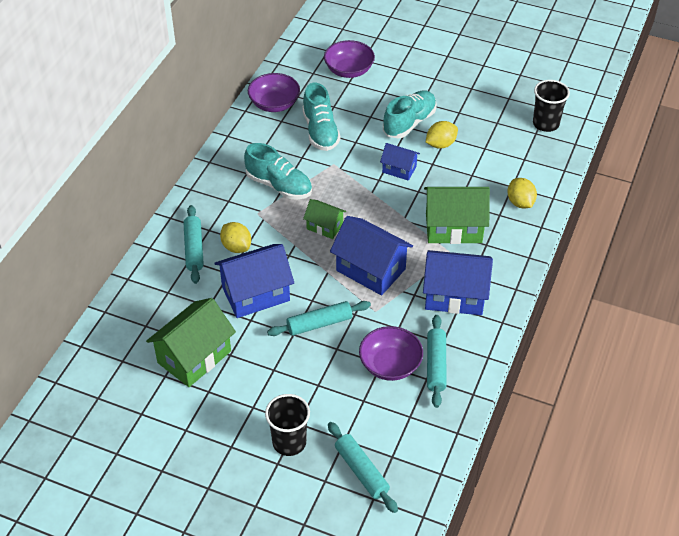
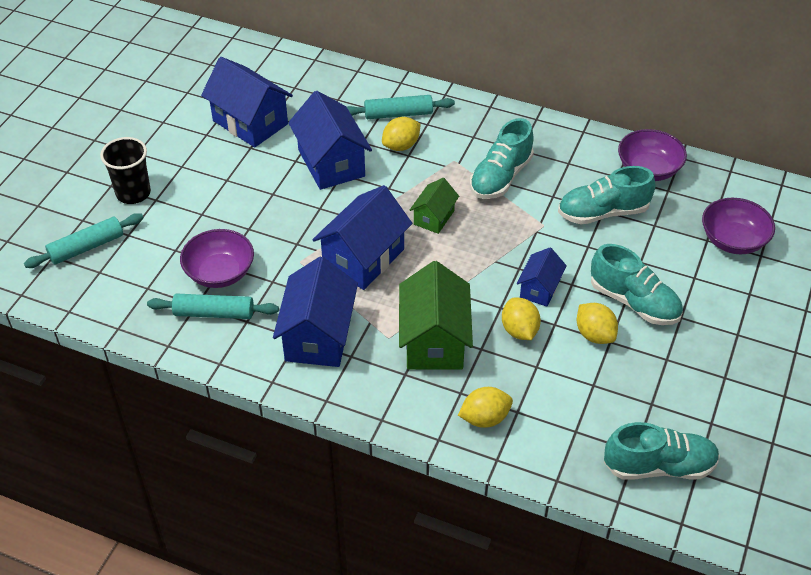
camera: 90 degrees right, 0 degrees up
green house [146,298,236,387] -> blue house [201,57,293,148]
turquoise rolling pin [267,301,371,336] -> none
black cup [533,80,570,132] -> turquoise shoe [604,422,720,480]
none -> yellow lemon [502,298,541,340]

